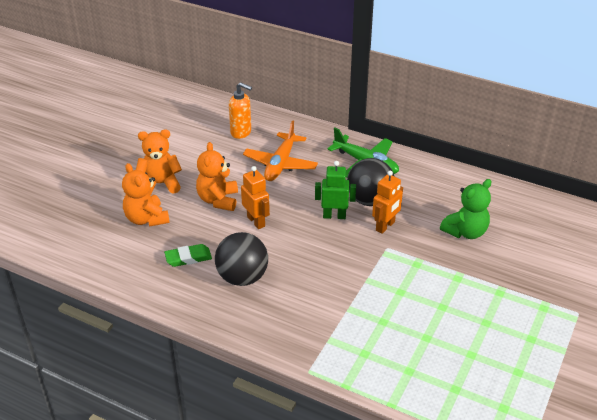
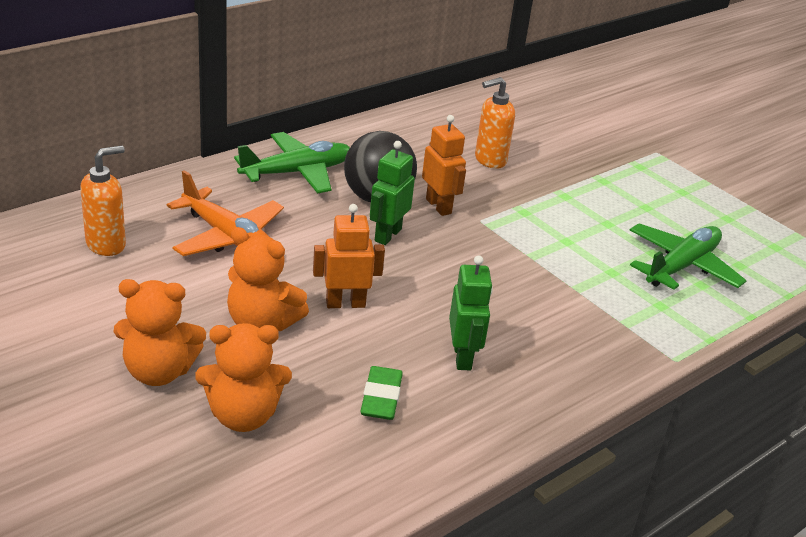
camera: 70 degrees left, 5 degrees down
orange teddy bear [136,129,182,195] -> orange teddy bear turned 105 degrees counterclockwise [114,279,206,386]
black ball [215,232,268,286] -> green robot [449,255,493,370]
green teddy bear [440,179,491,239] -> orange soap dispenser [475,77,515,169]
none -> green plane [630,223,747,290]

